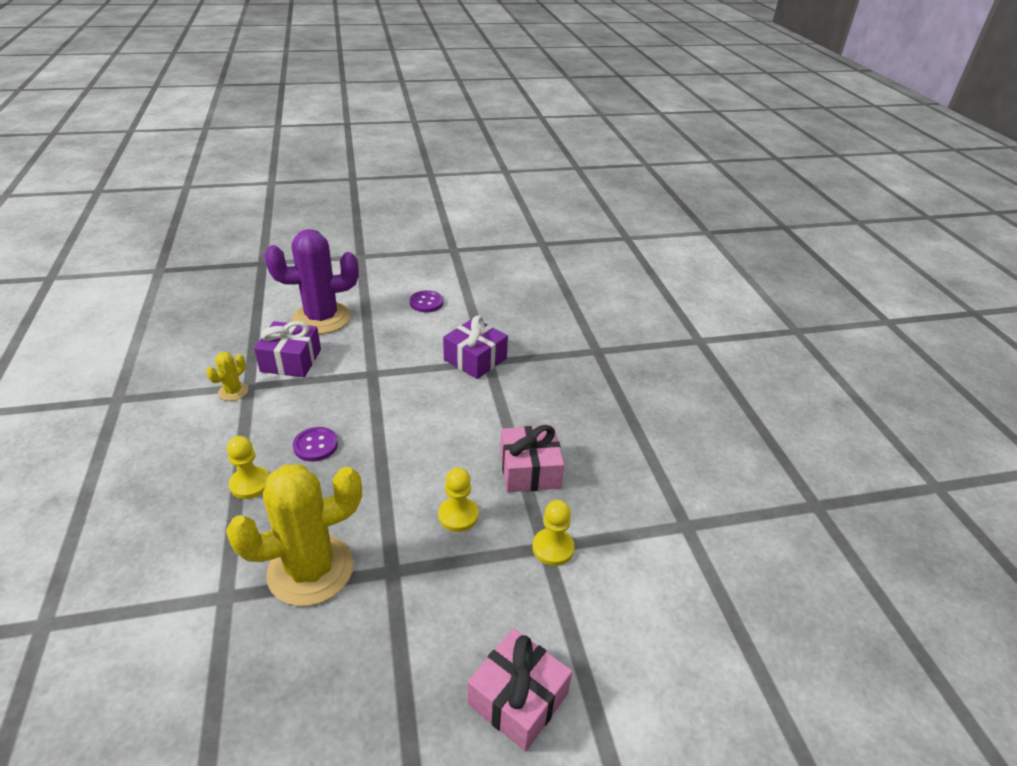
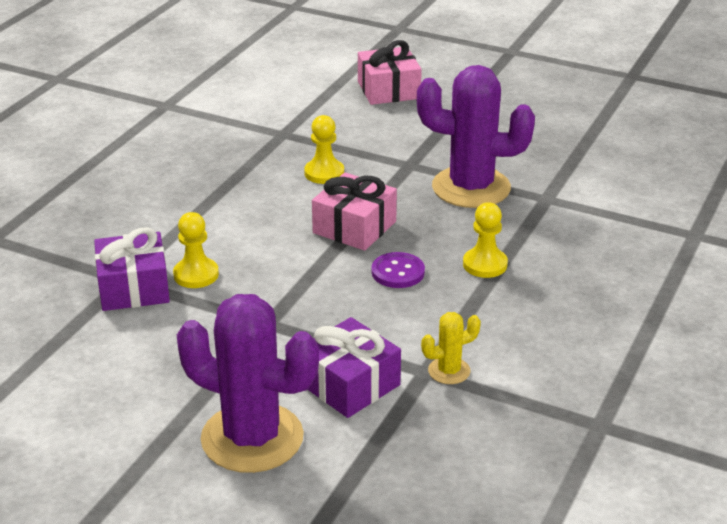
camera: 140 degrees left, 5 degrees down
yellow cactus [226,464,362,606] -> purple cactus [417,65,535,208]
purple button [410,290,443,312] -> none
pink gift [500,425,564,492] -> pink gift moved to [312,172,397,251]
yellow pawn [532,500,575,566] -> yellow pawn moved to [173,212,219,288]

